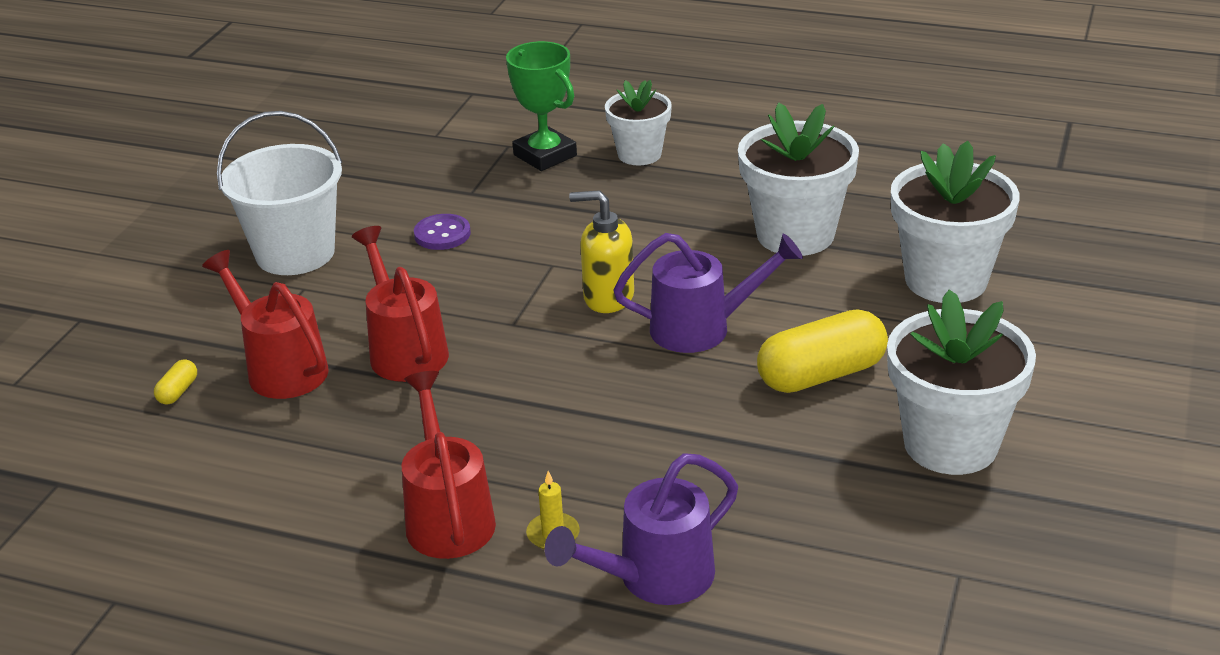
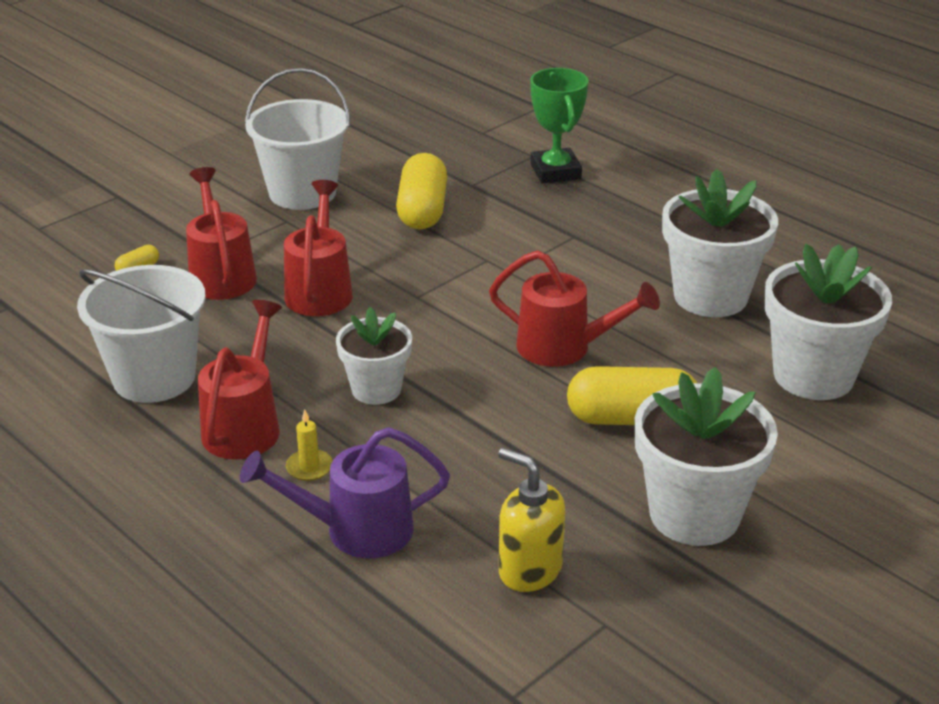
camera: 25 degrees right, 0 degrees up
purple button [414,214,471,250] -> yellow capsule [396,153,447,230]
yellow soap dispenser [569,190,634,313] -> yellow soap dispenser moved to [498,448,565,592]
white flower pot [605,80,672,166] -> white flower pot moved to [336,307,412,405]
purple watering can [613,233,803,353] -> red watering can [489,250,660,367]
none -> white bucket [77,265,206,403]

